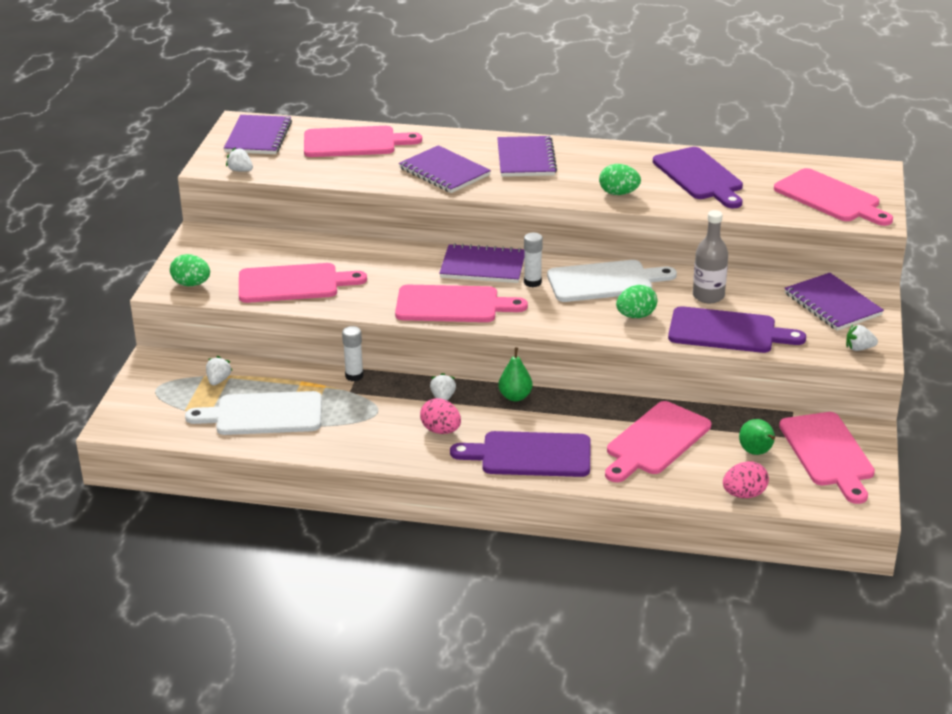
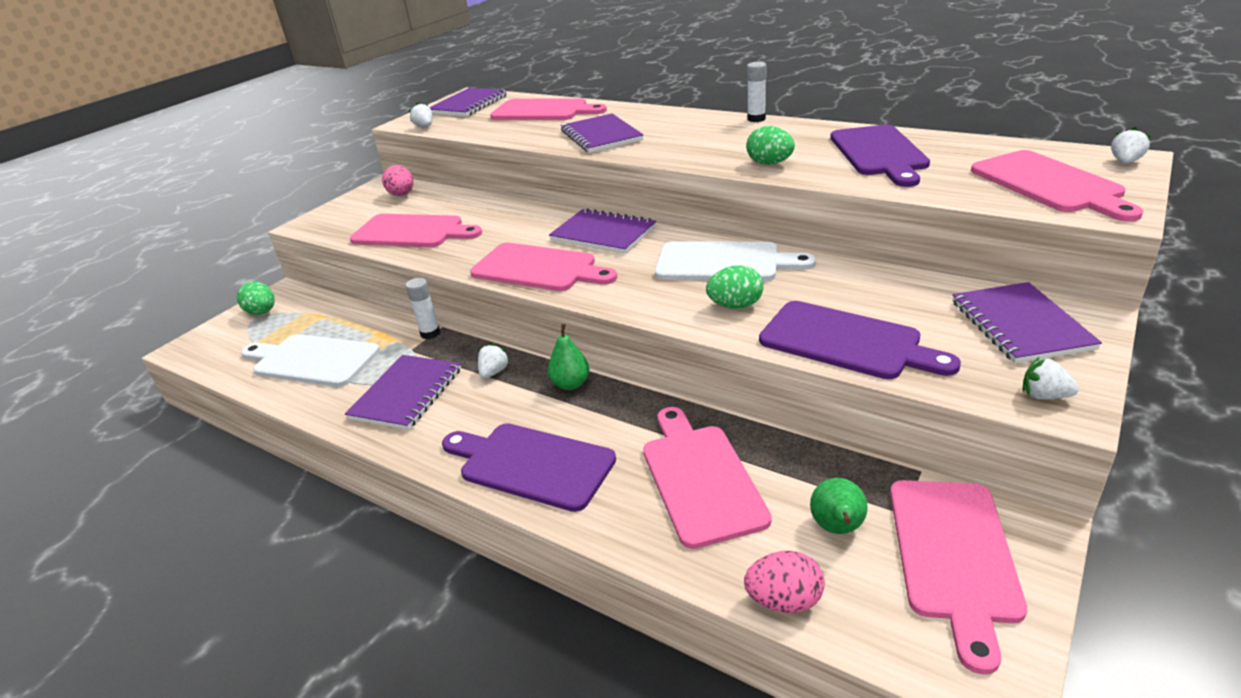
camera: 25 degrees right, 0 degrees up
green egg [170,254,210,286] -> green egg moved to [237,282,275,315]
white strawberry [206,356,233,385] -> white strawberry moved to [1111,127,1151,164]
pink egg [420,398,461,434] -> pink egg moved to [382,165,413,196]
purple notebook [497,136,557,177] -> purple notebook moved to [345,355,461,430]
white glue stick [524,233,543,287] -> white glue stick moved to [747,62,767,122]
pink cutting board [605,401,711,482] -> pink cutting board turned 105 degrees clockwise [643,407,772,549]
grey bottle [693,210,728,303] -> none

